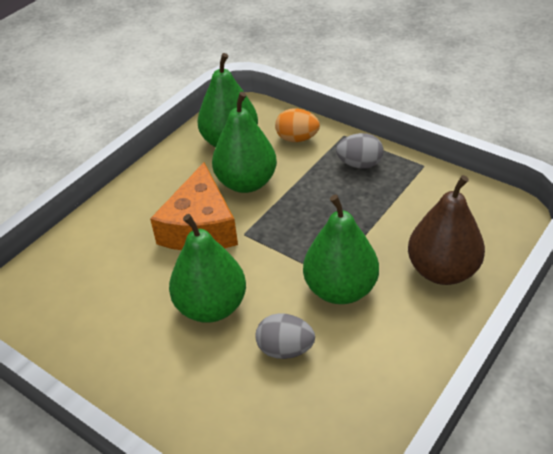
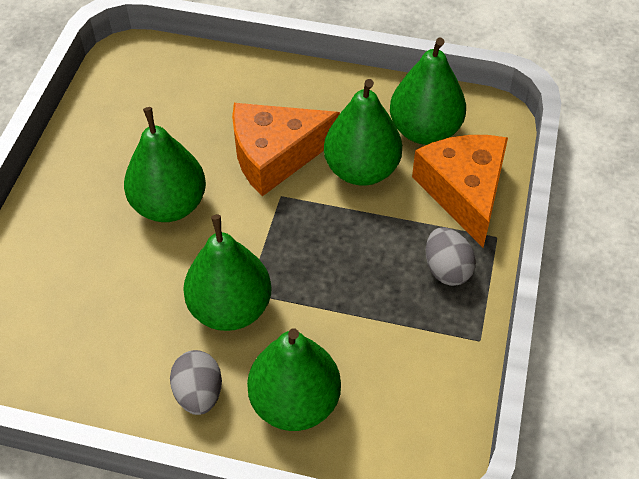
camera: 65 degrees right, 10 degrees up
grey egg [255,313,315,359] -> grey egg moved to [170,350,222,415]
orange egg [275,108,320,142] -> orange cheese [412,135,508,247]
brown pear [408,175,485,285] -> green pear [247,329,341,431]

